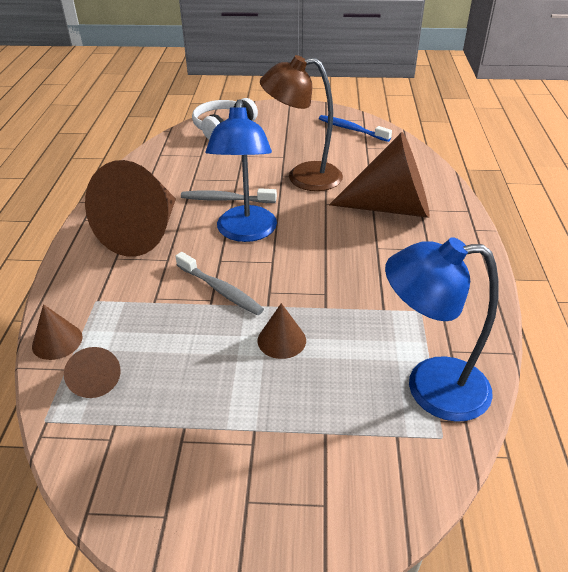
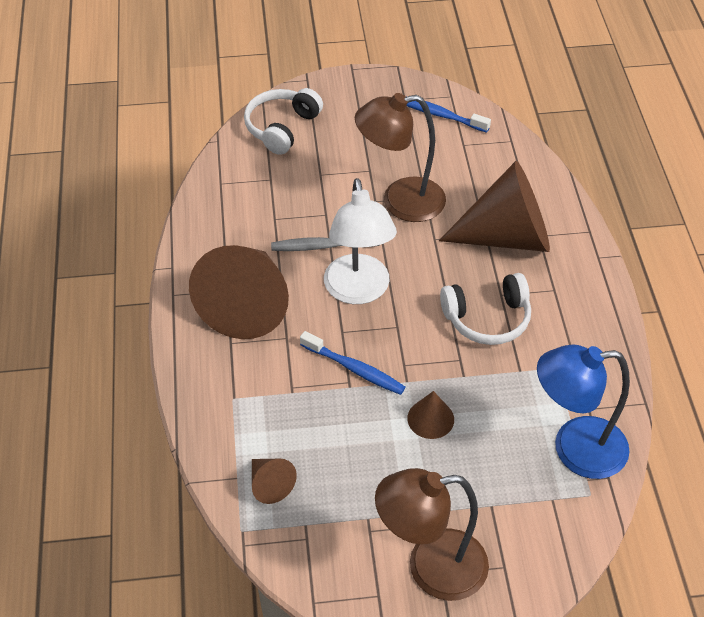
camera: 10 degrees left, 10 degrees up
brown cone [32,304,83,360] -> none
grey toothbrush [175,252,264,315] -> blue toothbrush [300,331,406,395]
blue lamp [206,99,277,242] -> white lamp [324,178,397,304]
none -> brown lamp [375,468,489,601]
none -> white headphones [440,273,531,345]

